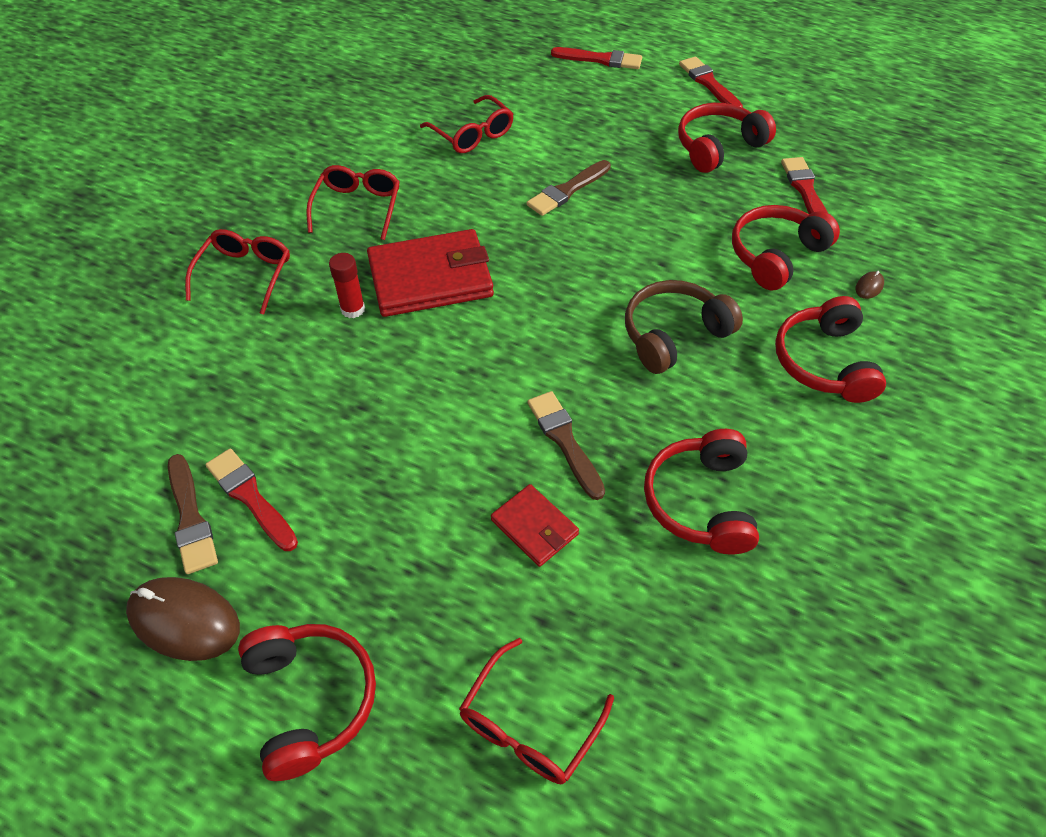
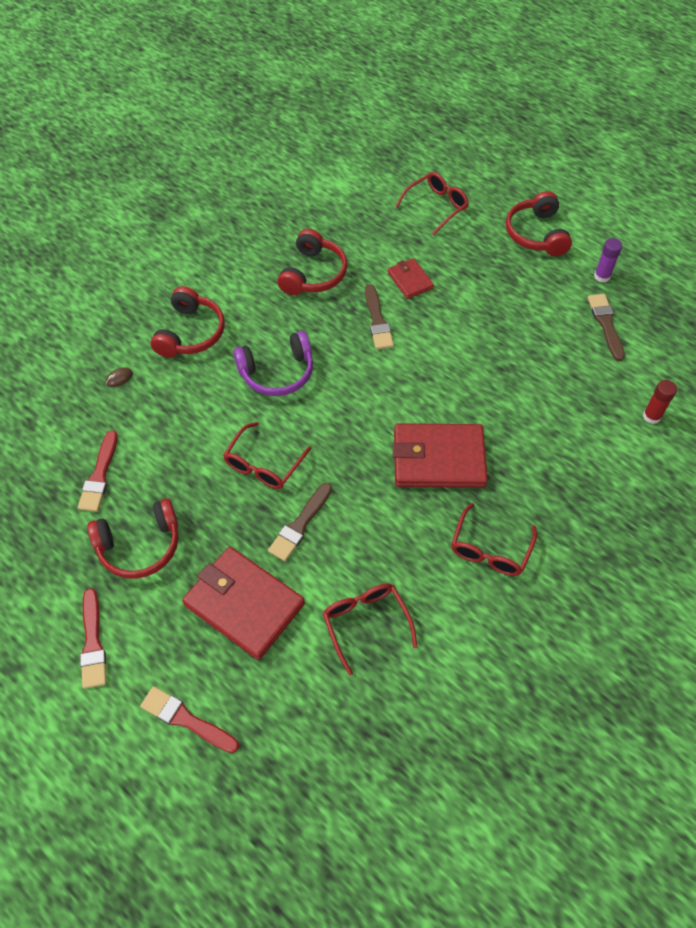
camera: 165 degrees left, 5 degrees up
brown mouse [126,577,240,661] -> purple glue stick [594,238,622,283]
red glasses [185,229,290,315] -> red glasses moved to [223,422,311,489]
red brush [205,448,298,551] -> none
red glue stick [329,253,365,318] -> red glue stick moved to [643,380,677,424]
brown brush [527,160,611,216] -> brown brush turned 150 degrees clockwise [268,483,332,561]
brown headphones [625,280,743,374] -> purple headphones [233,331,313,396]
red headphones [732,205,840,290] -> none
none -> red wallet [182,547,305,660]

